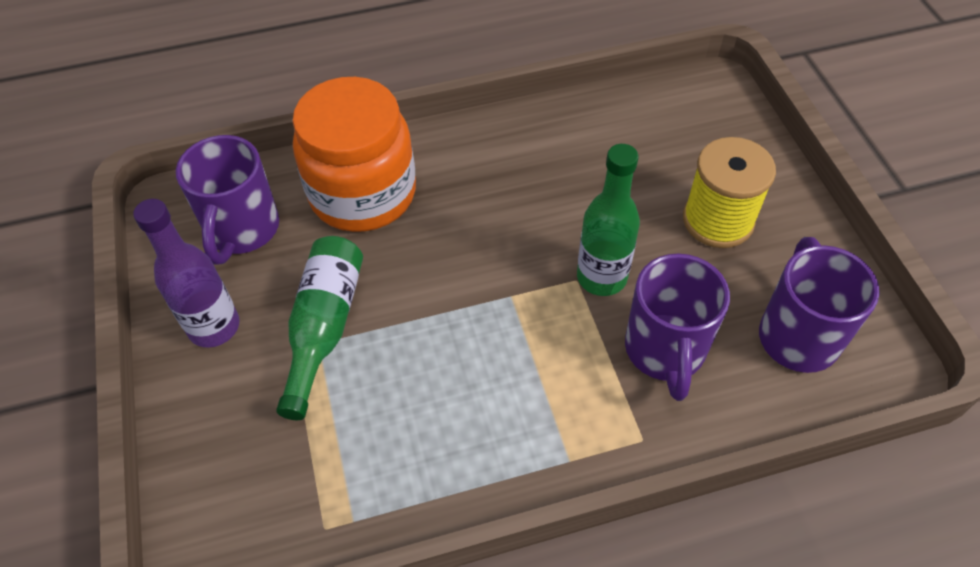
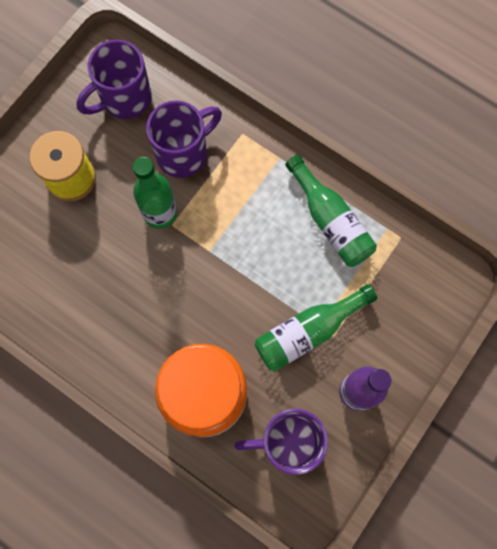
camera: 130 degrees left, 20 degrees up
purple mug [176,135,279,265] -> purple mug turned 150 degrees counterclockwise [235,409,328,475]
none -> green bottle [285,155,377,267]

